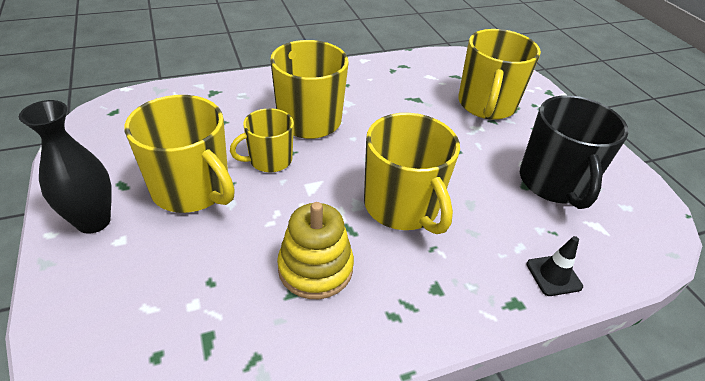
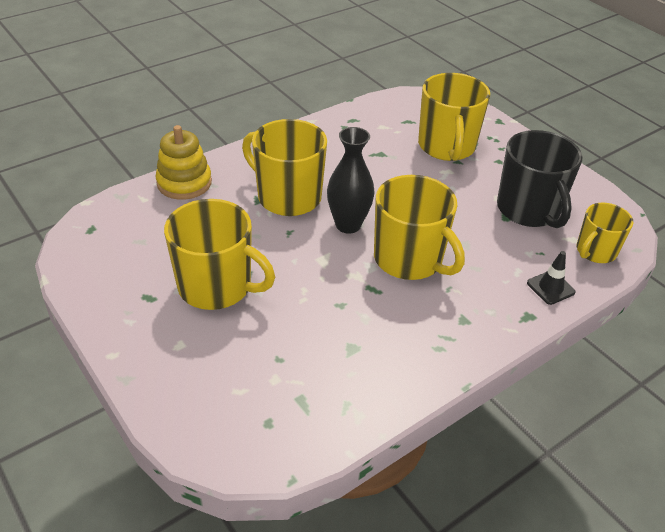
camera: 15 degrees left, 0 degrees up
black vase [19,100,112,234] -> black vase moved to [327,127,374,234]
yellow mug [230,108,294,172] -> yellow mug moved to [577,202,633,263]
yellow stacking toy [277,202,354,299] -> yellow stacking toy moved to [155,125,212,200]

